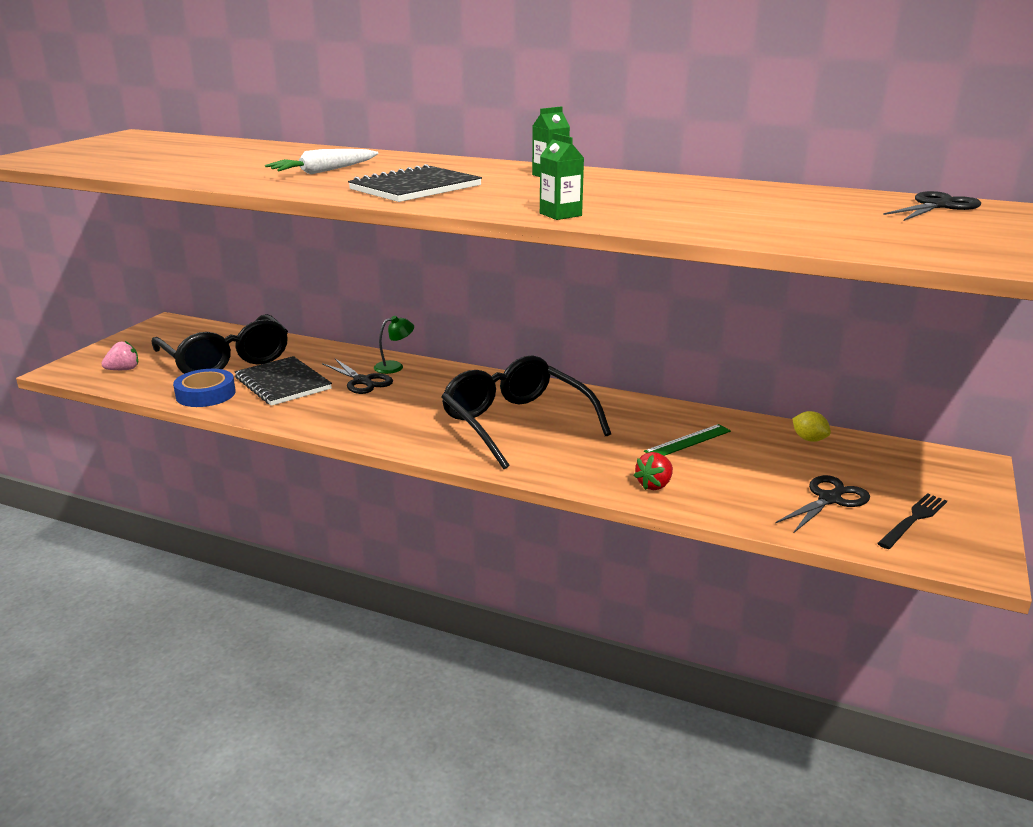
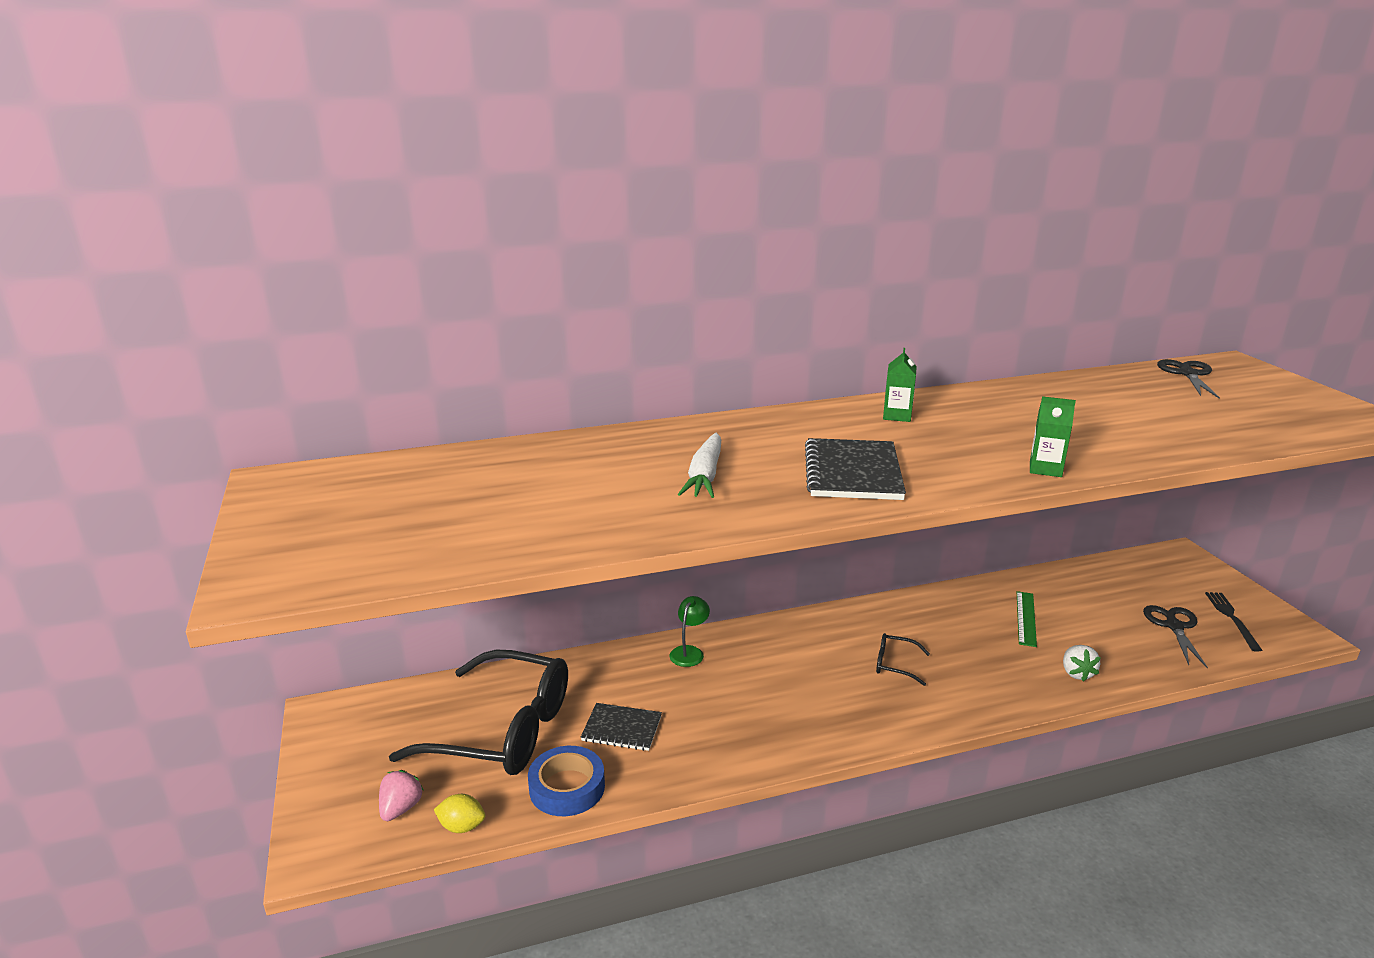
camera: 40 degrees left, 0 degrees up
black notebook [235,356,332,406] -> black notebook [581,703,662,751], size x0.65
black scissors [322,359,393,394] -> none
black glasses [441,356,611,469] -> black glasses [876,633,930,686], size x0.41
red strawberry [634,452,673,490] -> white strawberry [1063,645,1101,682]
yellow lemon [792,411,831,442] -> yellow lemon moved to [434,794,485,833]

